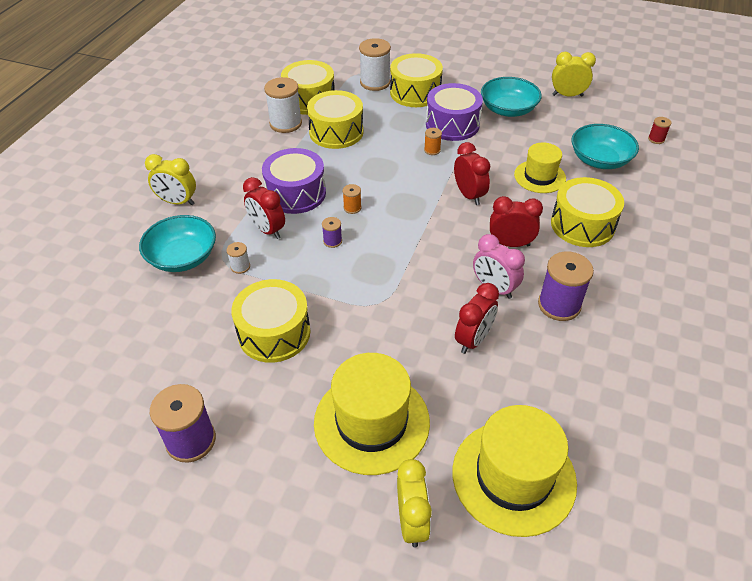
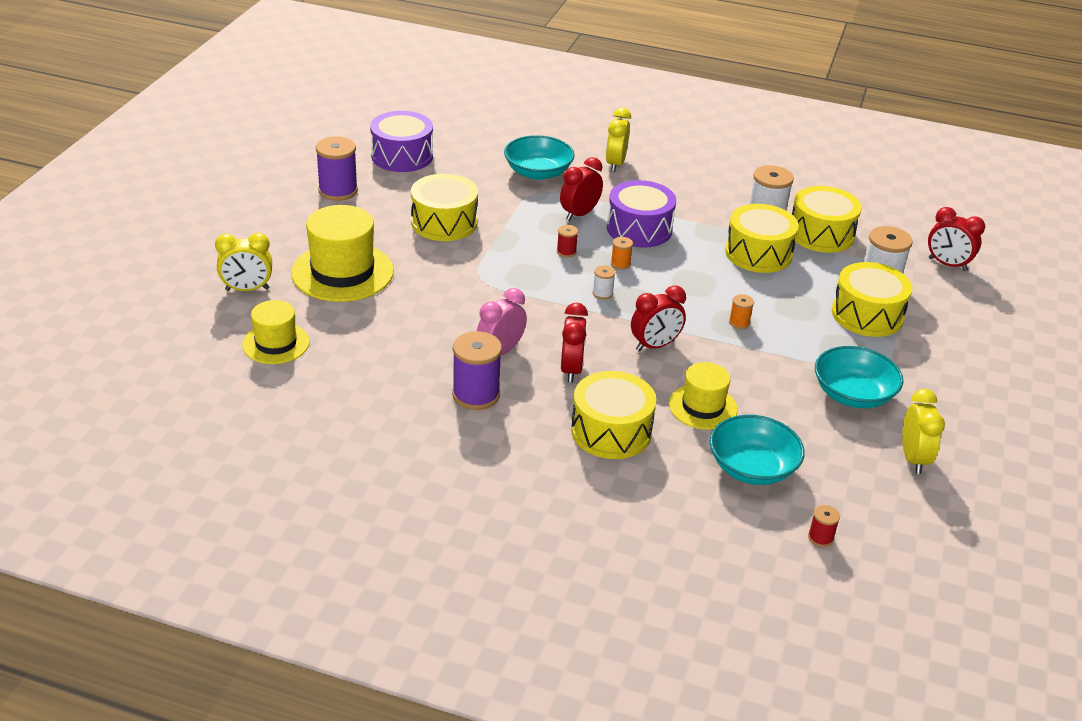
camera: 85 degrees right, 10 degrees down
white spool [227,242,250,274] -> white spool moved to [593,265,615,300]
purple spool [322,217,342,248] -> red spool [557,225,578,258]
purple drum [426,83,483,141] -> purple drum moved to [370,111,433,172]
yellow hat [452,405,577,537] -> yellow hat [242,300,310,364], size x0.61
red clock [455,283,499,354] -> red clock moved to [928,207,985,271]

